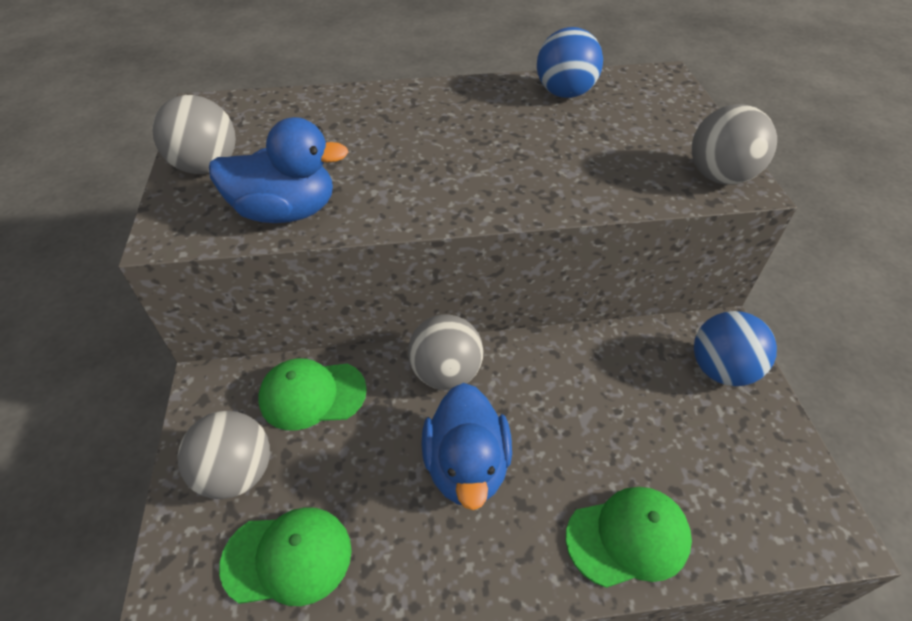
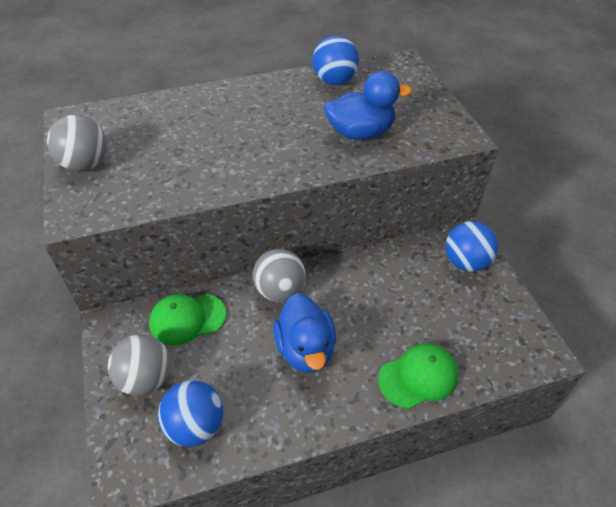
camera: 10 degrees left, 0 degrees up
blue duck [209,117,348,223] -> blue duck moved to [324,71,412,140]
green cap [219,507,351,606] -> blue ball [158,380,224,447]
grey ball [692,104,777,185] -> none

